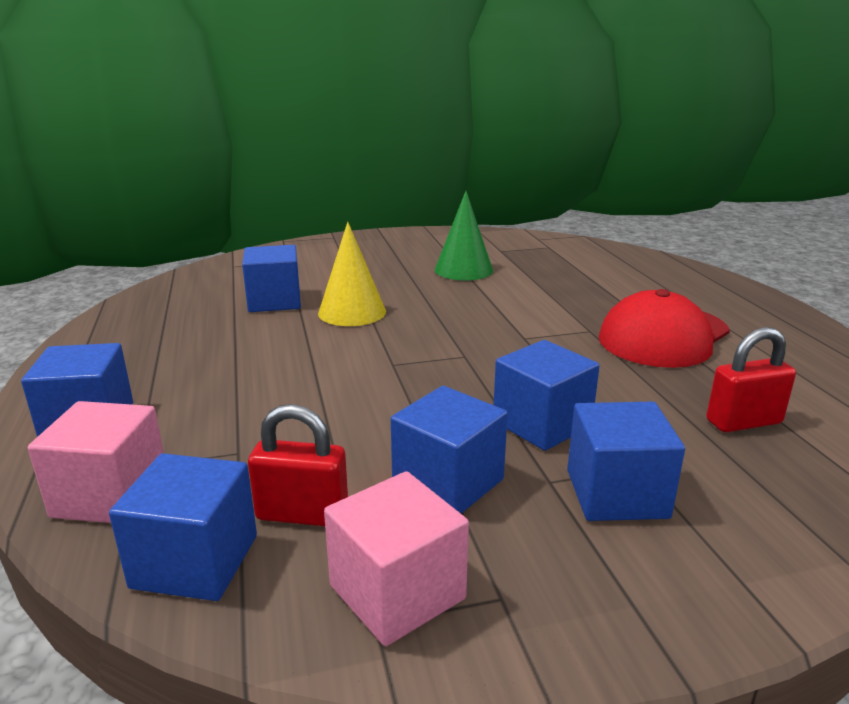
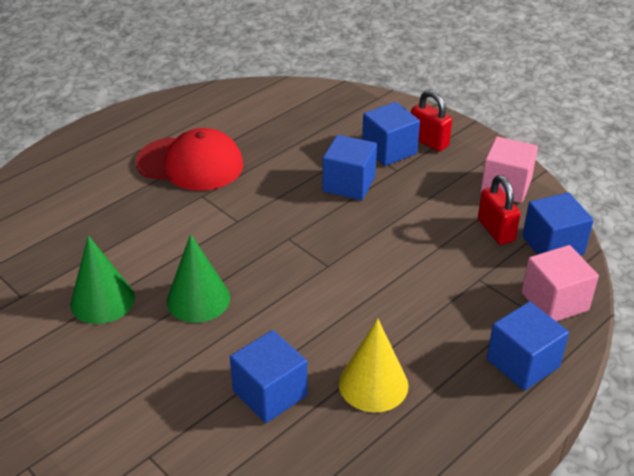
camera: 120 degrees left, 15 degrees up
yellow cone [318,222,386,326] -> yellow cone moved to [339,318,409,413]
blue cube [391,386,508,514] -> none
red padlock [706,327,796,432] -> red padlock moved to [411,90,452,152]
none -> green cone [167,234,230,323]

